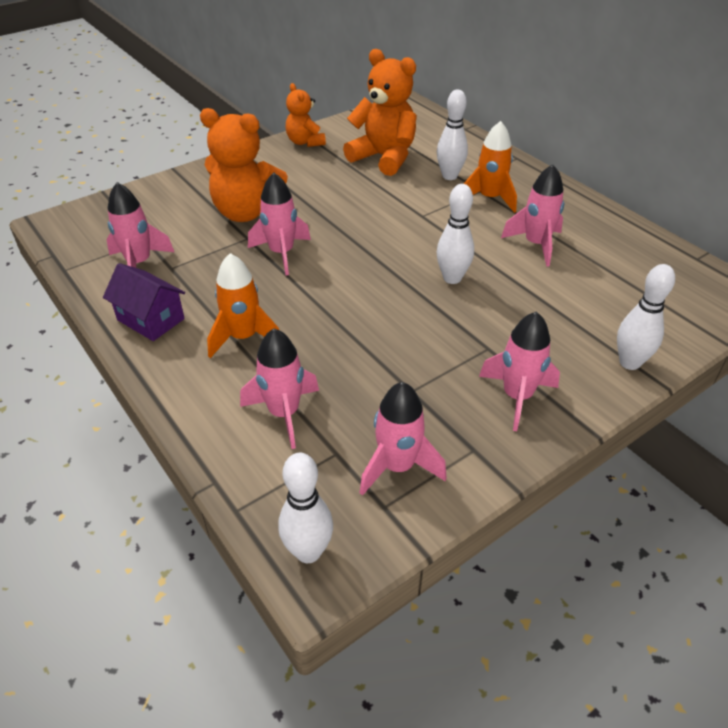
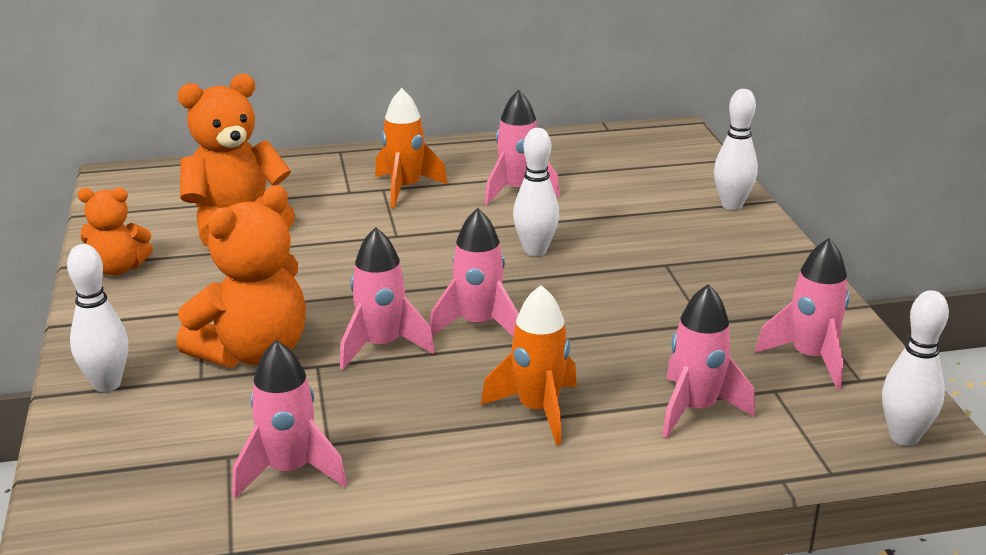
camera: 65 degrees left, 15 degrees down
purple house [103,263,185,341] -> none
white bowling pin [437,90,468,180] -> white bowling pin moved to [67,244,128,392]
pink rocket [479,311,560,431] -> pink rocket moved to [430,208,519,336]

